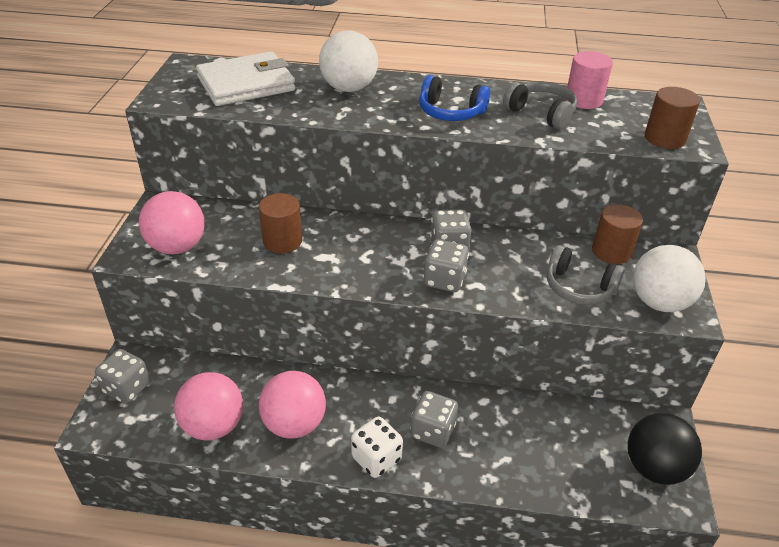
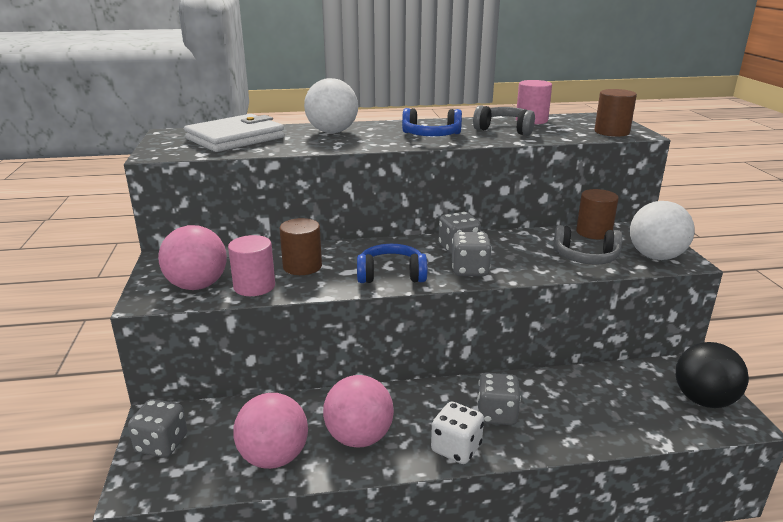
camera: 15 degrees left, 15 degrees down
none -> pink cylinder [228,235,275,296]
none -> blue headphones [357,244,427,283]

